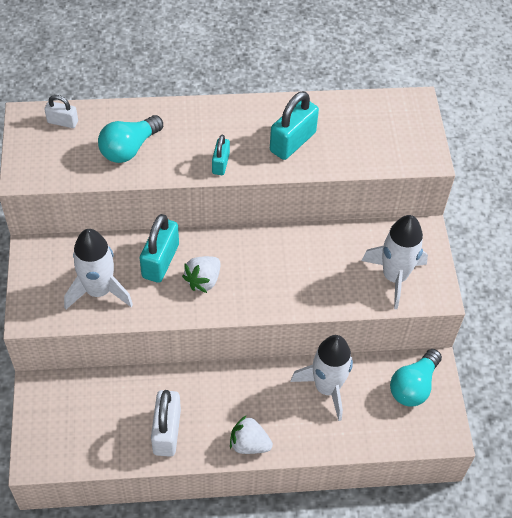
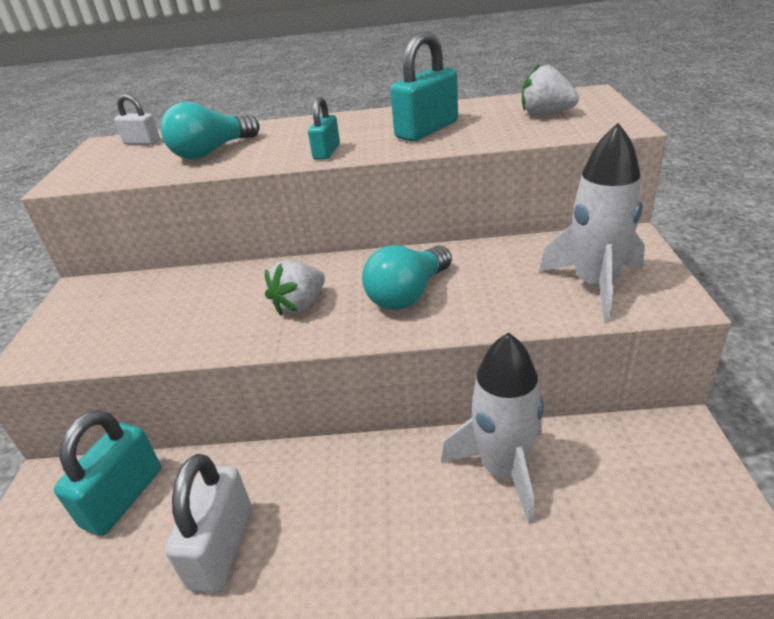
camera: 10 degrees right, 20 degrees down
white rocket [64,229,133,309] -> none
turquoise padlock [140,214,179,283] -> turquoise padlock moved to [54,410,161,536]
white strawberry [230,415,273,454] -> white strawberry moved to [522,63,579,115]
turquoise light bulb [390,349,442,407] -> turquoise light bulb moved to [362,245,452,310]

